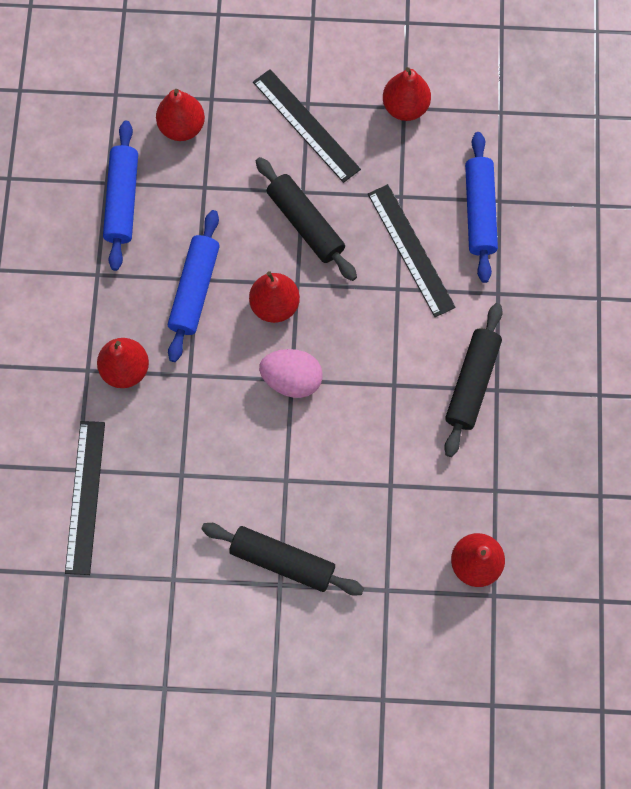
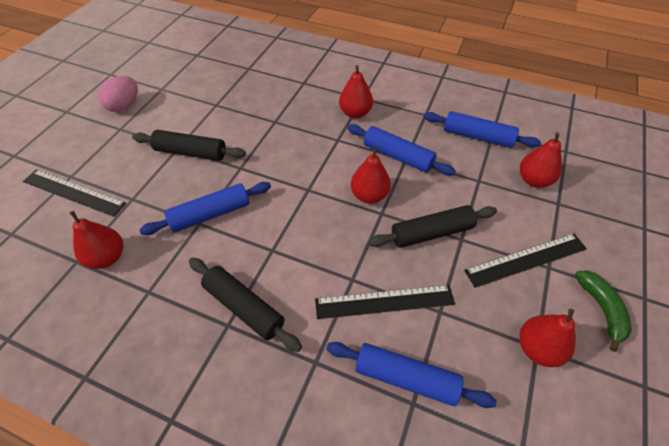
camera: 110 degrees right, 20 degrees down
black ruler [65,421,105,575] -> black ruler moved to [23,169,126,217]
black rolling pin [201,523,364,596] -> black rolling pin turned 60 degrees clockwise [132,130,246,161]
pink egg [259,349,323,398] -> pink egg moved to [97,76,138,112]
none -> blue rolling pin [139,182,271,235]
none -> green banana [575,270,632,352]

